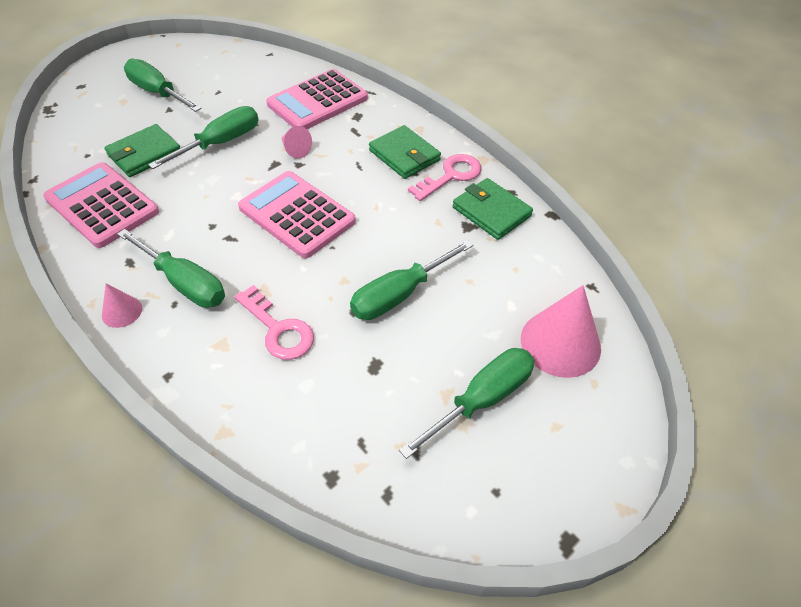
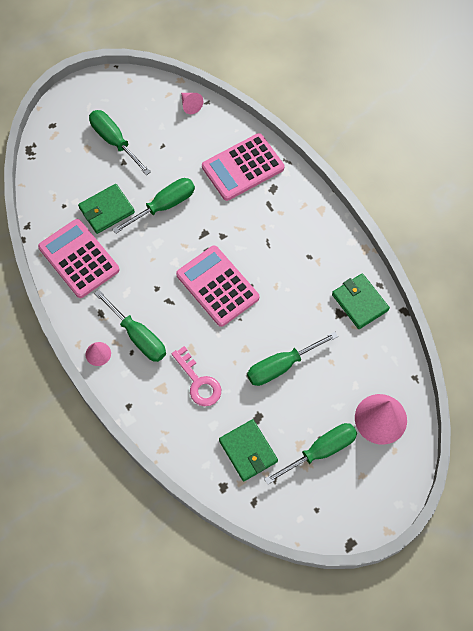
camera: 10 degrees right, 15 degrees up
pink cone [281,126,312,158] -> pink cone moved to [181,93,203,114]
green wallet [369,125,441,179] -> green wallet moved to [219,419,278,481]
pink key [408,154,482,201] -> none

